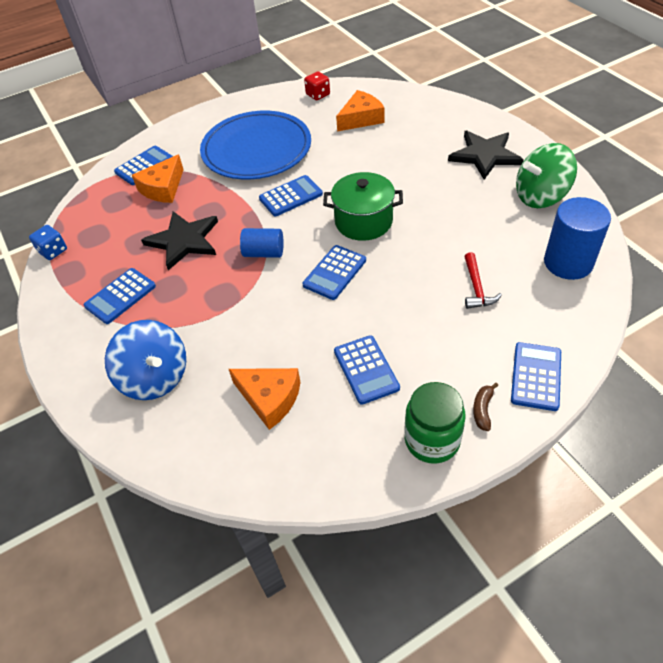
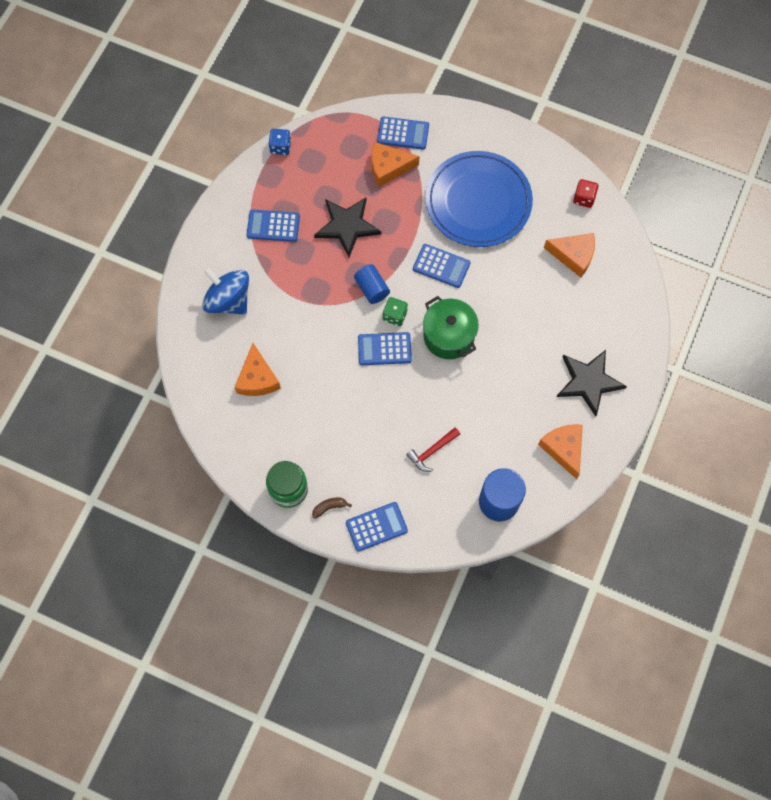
camera: 50 degrees right, 20 degrees up
blue spinning top [105,320,186,400] -> blue spinning top turned 120 degrees clockwise [202,267,249,315]
blue calculator [334,335,400,405] -> none
green spinning top [516,143,577,208] -> orange cheese [538,425,583,479]
none -> green dice [383,297,408,326]

